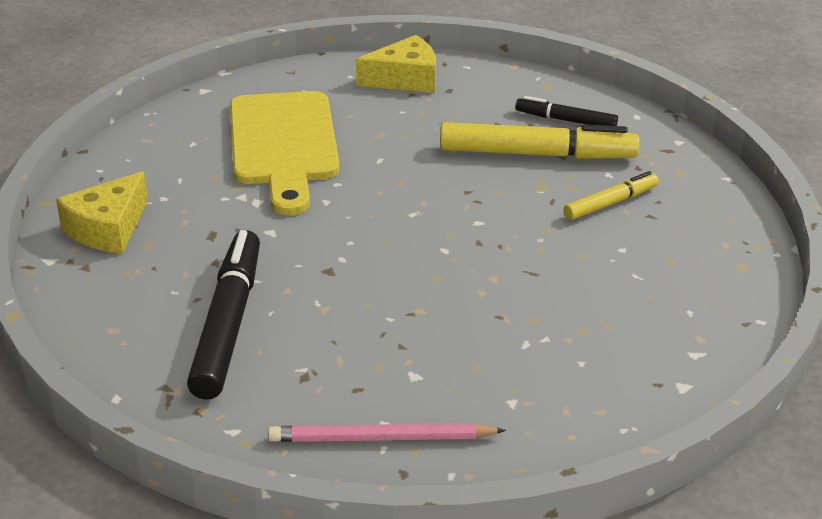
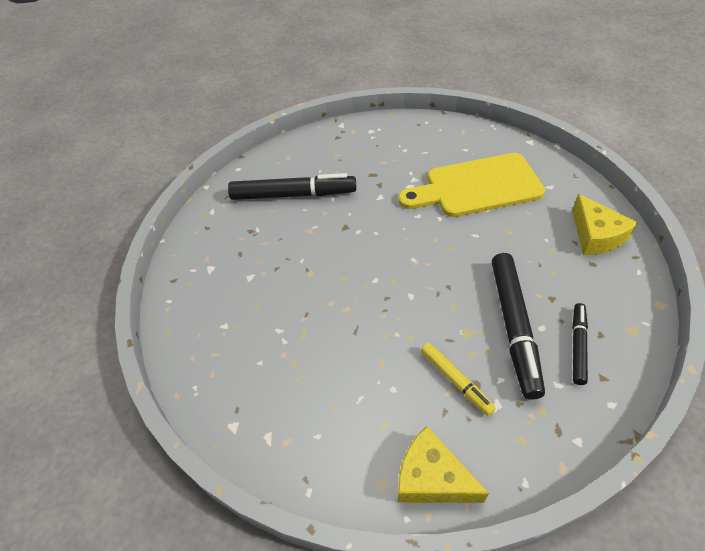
camera: 90 degrees right, 15 degrees up
yellow cheese [56,171,148,254] -> yellow cheese moved to [398,426,489,503]
pink pencil [268,423,506,442] -> none
yellow marker [440,122,640,159] -> black marker [492,253,545,400]

